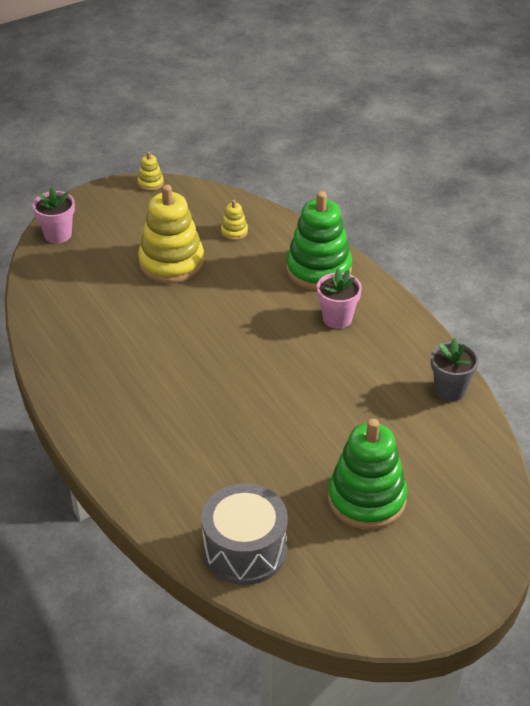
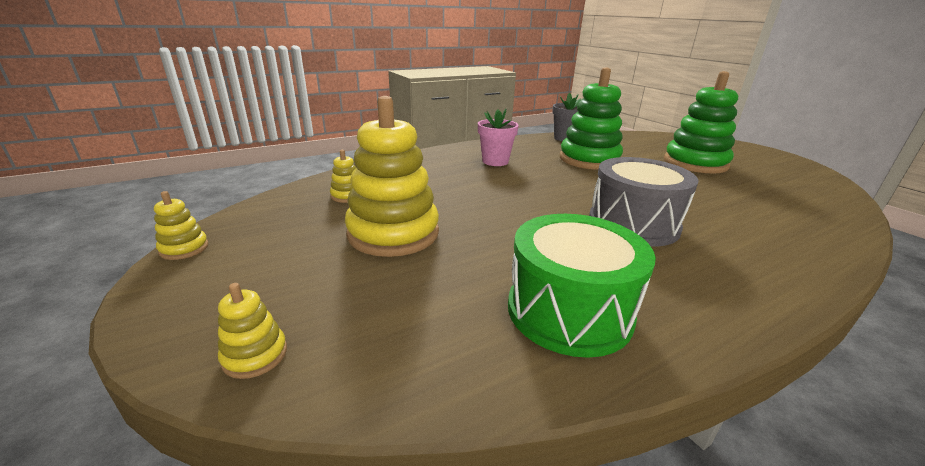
camera: 90 degrees left, 15 degrees down
pink flower pot [33,187,75,244] -> yellow stacking toy [218,283,287,379]
grey drum [201,483,288,585] -> grey drum moved to [589,157,699,247]
green stacking toy [286,191,352,291] -> green stacking toy moved to [560,67,623,170]
none -> green drum [508,214,656,358]

